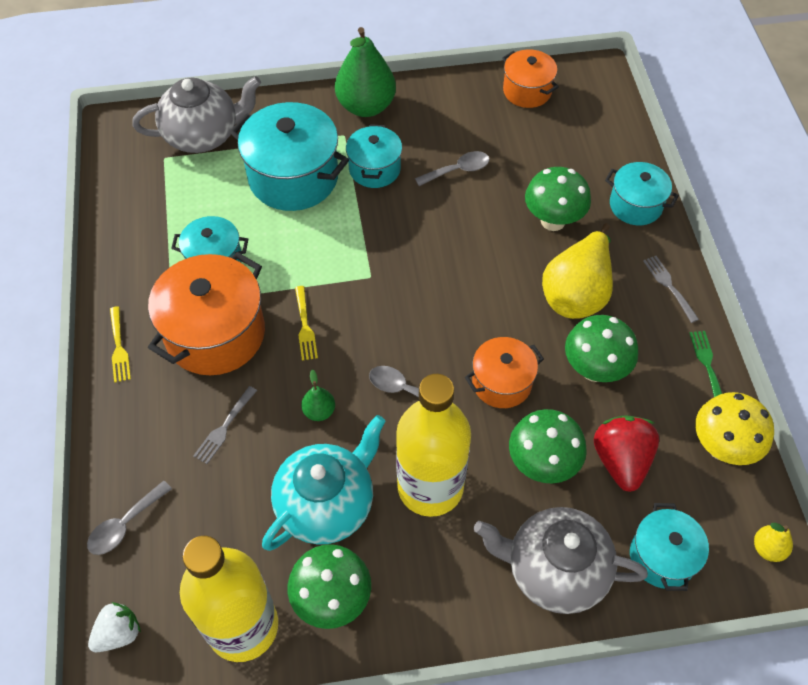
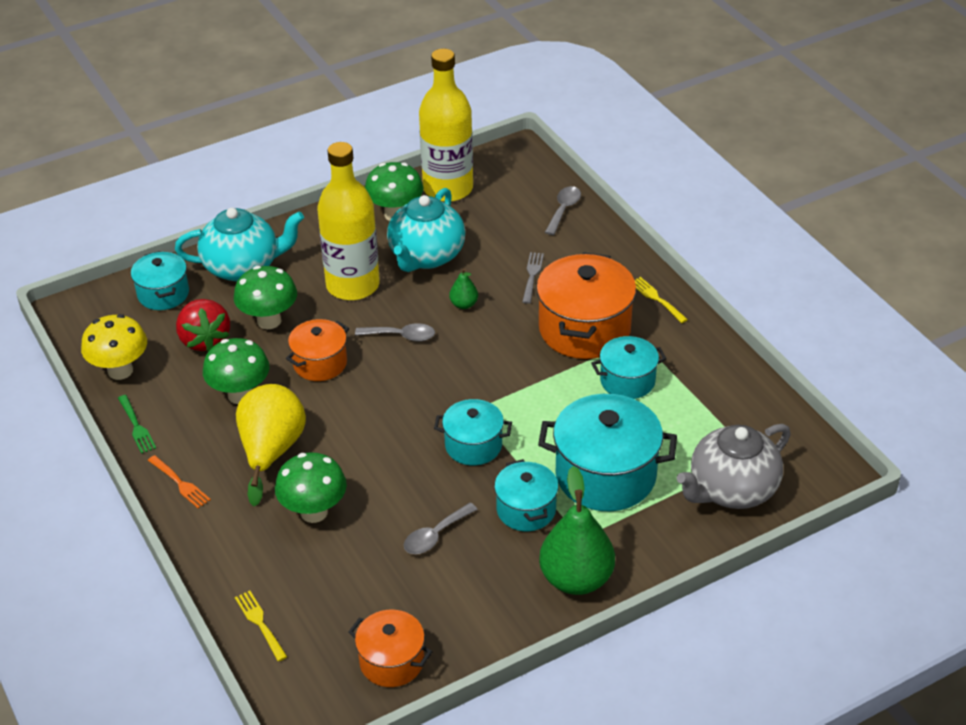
camera: 160 degrees right, 15 degrees down
white strawberry [88,602,141,653] -> none
yellow fork [295,286,318,360] -> yellow fork moved to [235,591,287,662]
grey teapot [474,507,648,614] -> turquoise teapot [175,208,304,281]
turquoise pot [605,162,679,225] -> turquoise pot moved to [434,399,512,465]
grey fork [643,256,699,323] -> orange fork [148,455,211,508]
yellow pear [754,523,793,562] -> none

